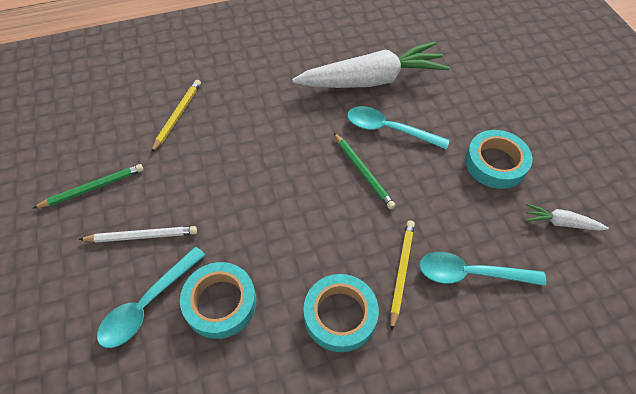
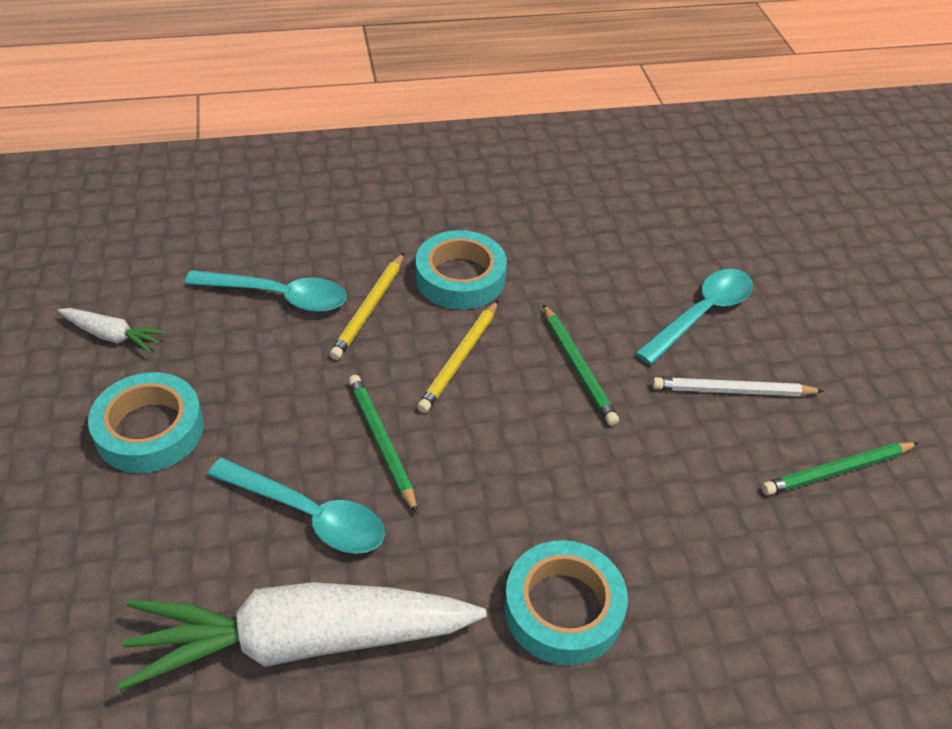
camera: 175 degrees left, 10 degrees down
yellow pencil [151,80,201,153] -> yellow pencil moved to [417,300,498,413]
turquoise tape [180,262,256,339] -> turquoise tape moved to [504,540,628,665]
none -> green pencil [543,304,619,426]

